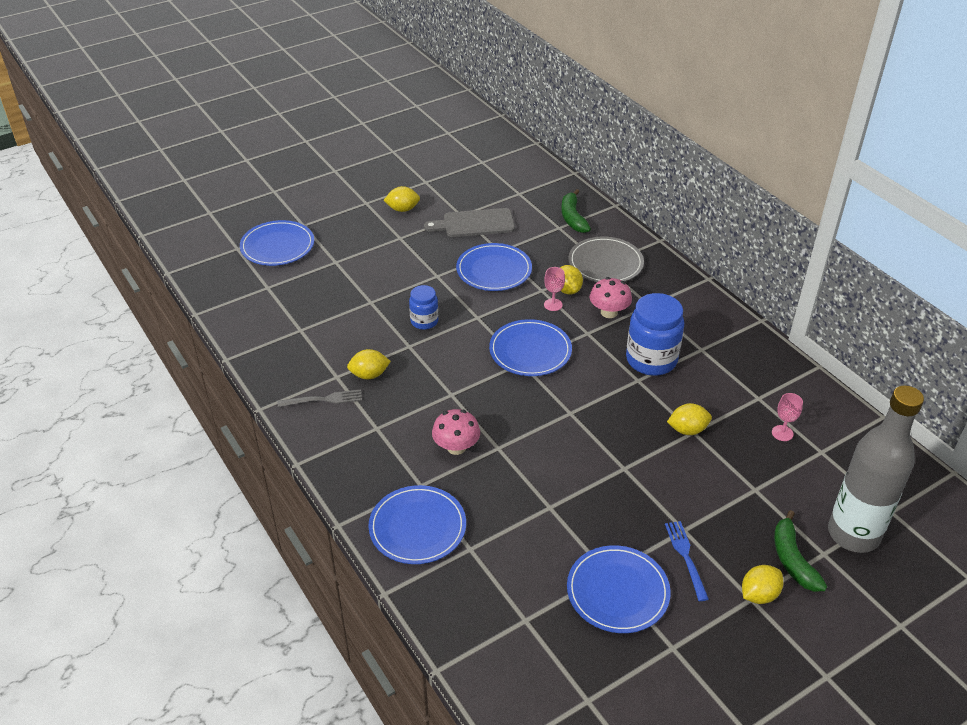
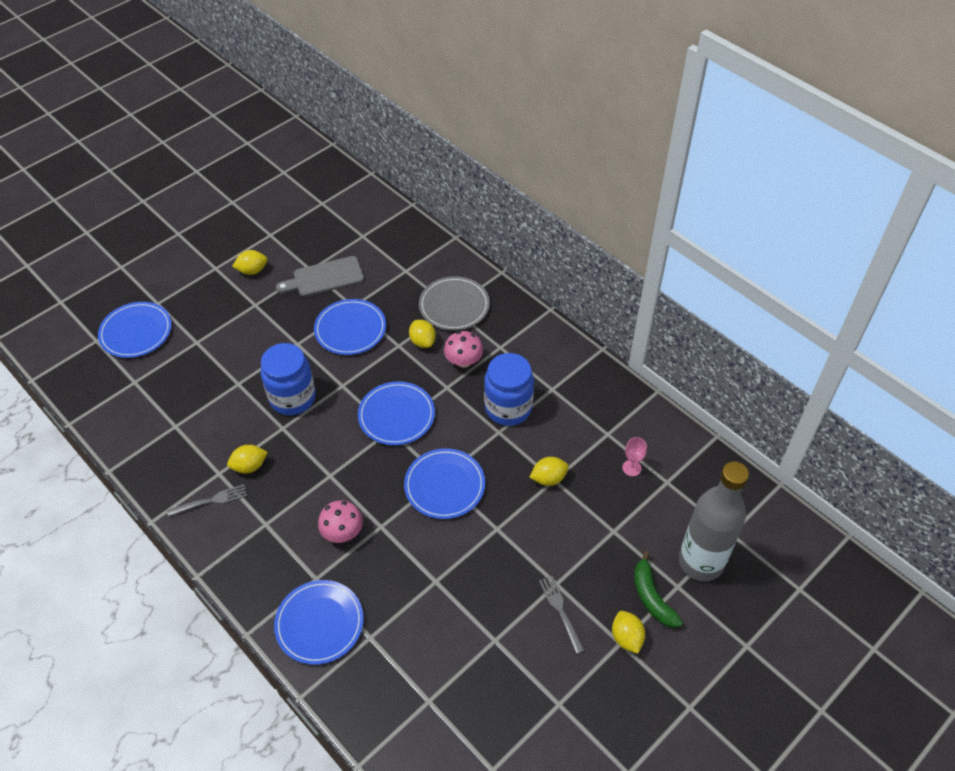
camera: 10 degrees left, 10 degrees up
blue jar [409,285,438,330] -> blue jar [260,343,316,415], size x1.77
pink goblet [544,267,565,311] -> none
green banana [561,189,591,233] -> none
blue plate [567,545,671,633] -> blue plate moved to [404,448,485,519]
blue fork [665,521,709,601] -> grey fork [539,576,585,654]
yellow lemon [742,565,783,604] -> yellow lemon turned 60 degrees counterclockwise [612,611,645,654]

